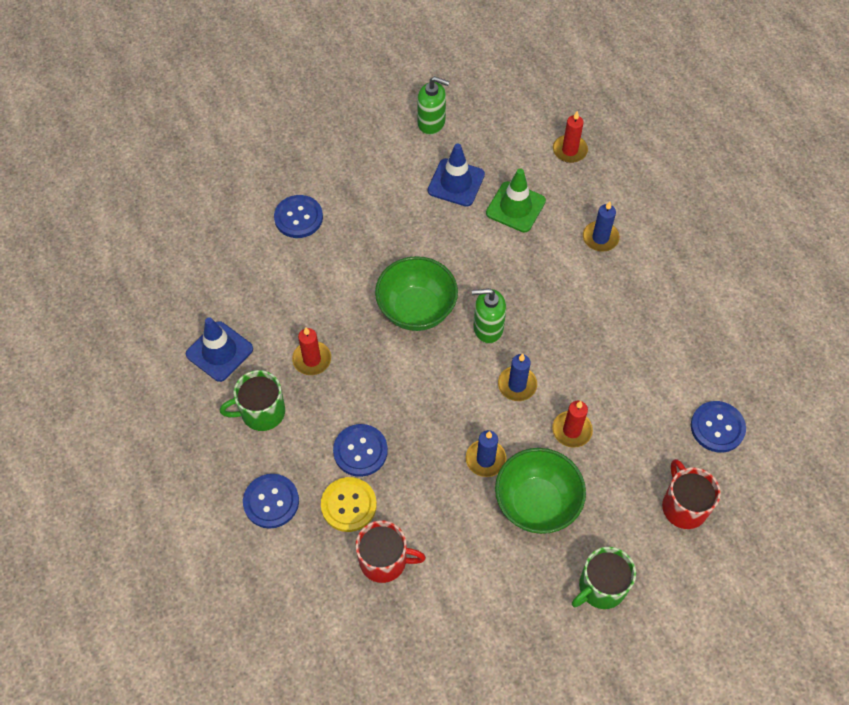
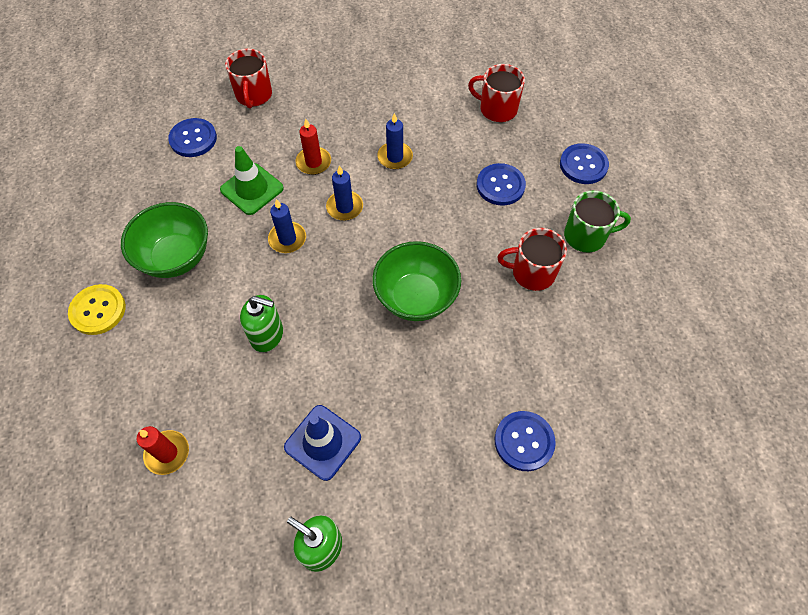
camera: 165 degrees left, 0 degrees up
blue traffic cone [186,317,253,382] -> none
red candle [292,327,331,375] -> red mug [497,228,567,291]
yellow button [321,477,377,532] -> yellow button moved to [68,284,126,335]
green soap dispenser [472,288,506,344] -> green soap dispenser moved to [240,295,283,352]
green traffic cone [486,169,546,232] -> green traffic cone moved to [220,146,284,215]
green bowl [495,448,586,534] -> green bowl moved to [121,202,208,278]
green mug [572,547,636,609] -> none
blue candle [583,201,620,252] -> blue candle moved to [268,199,306,253]

